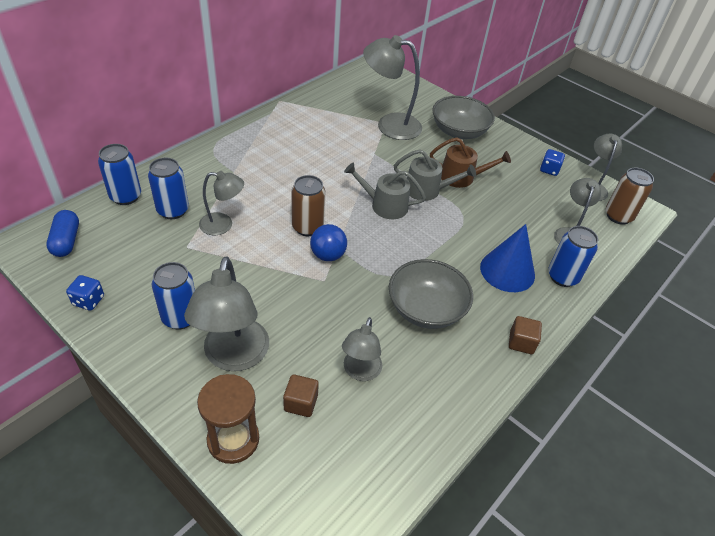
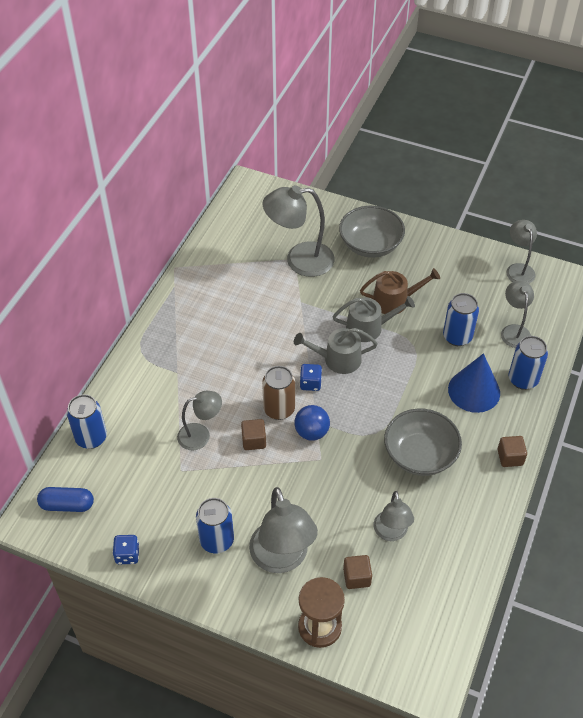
camera: 15 degrees left, 5 degrees up
blue capsule [46,210,79,257] -> blue capsule turned 60 degrees counterclockwise [37,487,94,512]
blue can [148,158,189,219] -> blue can moved to [443,293,479,346]
blue dice [540,149,565,176] -> blue dice moved to [300,364,322,391]
brown can [606,167,654,225] -> none
none -> brown cube [241,419,266,450]

